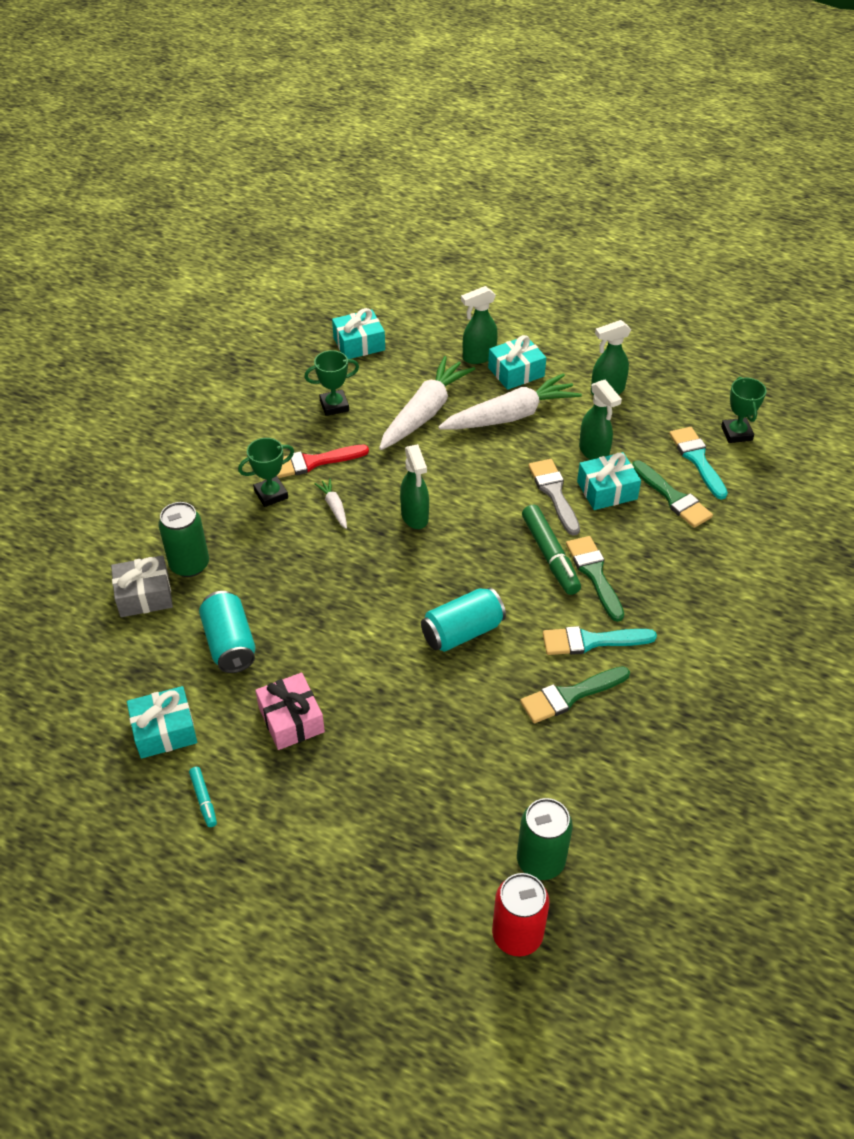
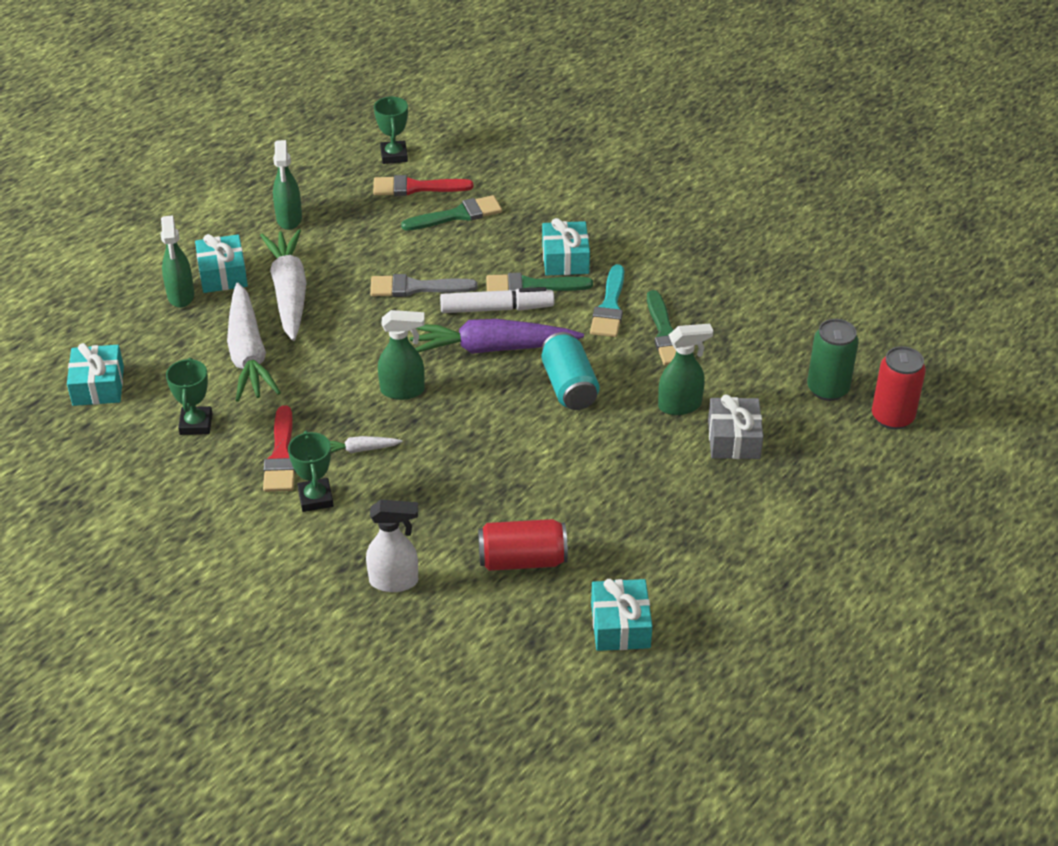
camera: 75 degrees left, 5 degrees down
grey gift [111,555,173,617] -> grey gift moved to [708,395,763,459]
green can [158,502,209,577] -> white spray bottle [366,499,418,592]
turquoise marker [189,767,217,827] -> none
turquoise can [199,591,256,673] -> red can [478,519,568,571]
pink gift [255,673,325,750] -> none
white carrot [379,356,475,450] -> white carrot turned 150 degrees counterclockwise [227,283,281,402]
green marker [522,504,581,595] -> white marker [440,287,554,313]
turquoise gift [577,452,641,510] -> turquoise gift moved to [542,218,590,276]
green spray bottle [579,379,622,460] -> green spray bottle moved to [658,324,713,415]
turquoise brush [669,427,728,500] -> red brush [373,175,473,196]
green trophy [721,377,766,443] -> green trophy turned 75 degrees clockwise [374,96,408,164]
none -> purple carrot [410,319,584,354]

